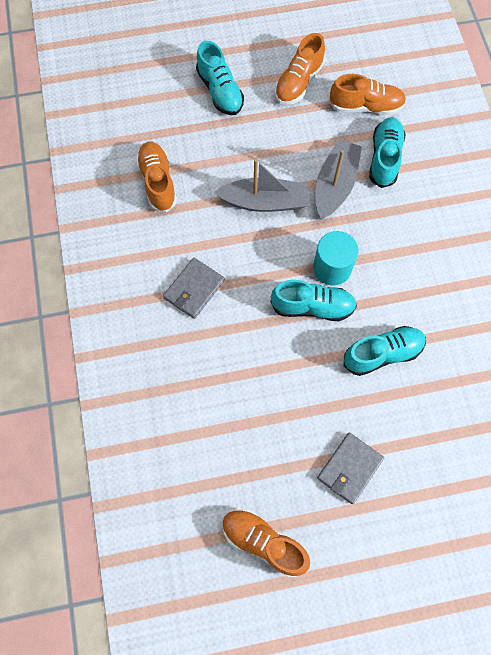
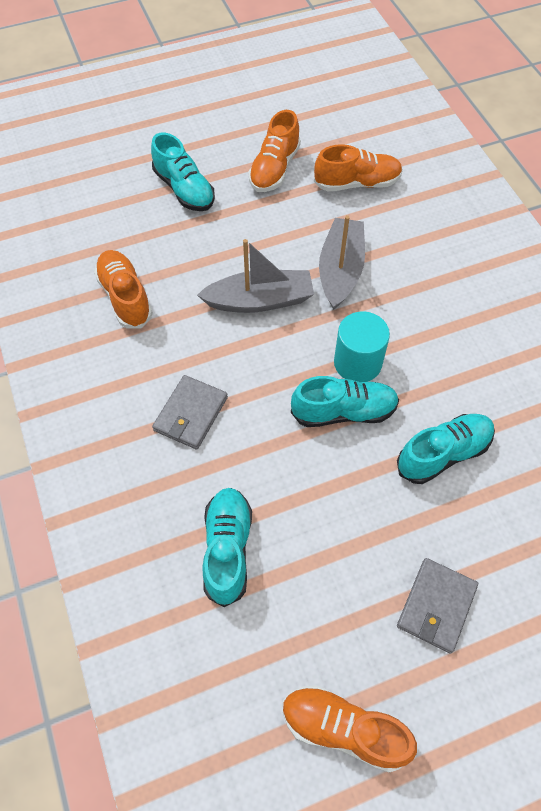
camera: 10 degrees left, 10 degrees down
turquoise shoe [369,117,406,188] -> turquoise shoe moved to [202,488,252,607]

